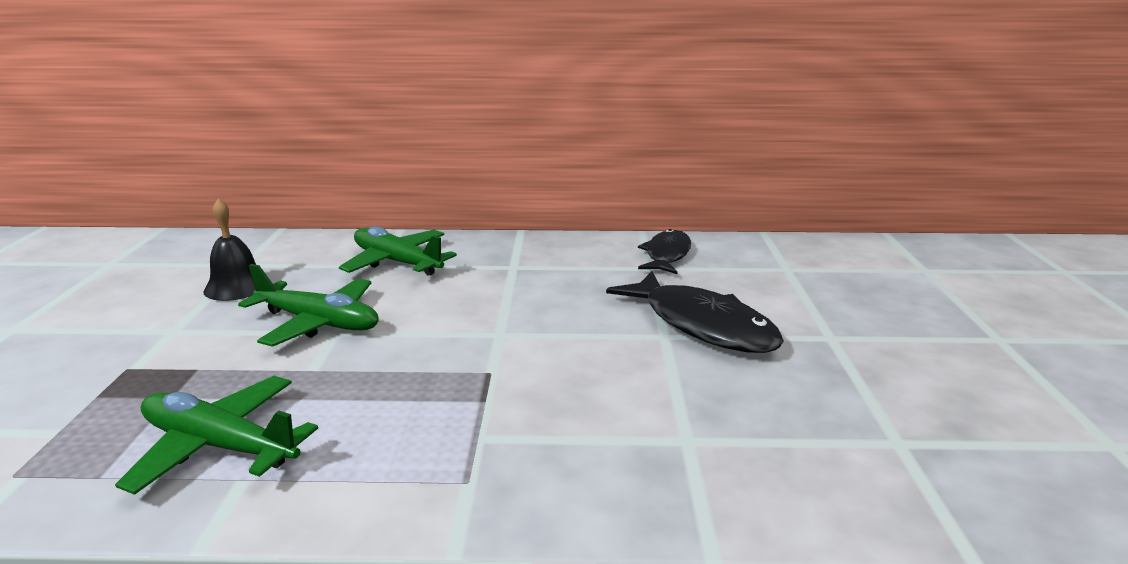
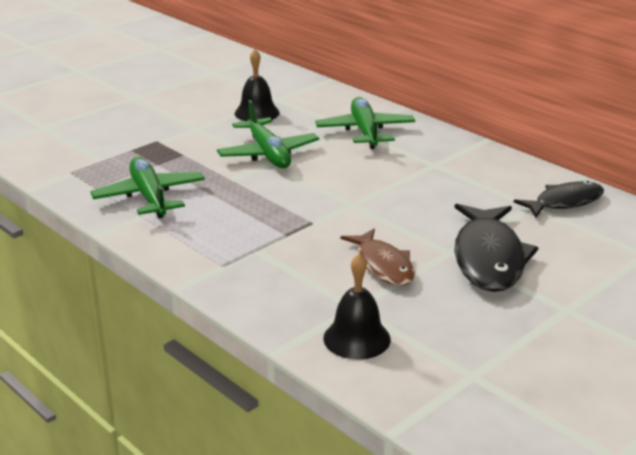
camera: 45 degrees right, 5 degrees up
none -> black bell [323,254,391,360]
none -> brown fish [341,229,415,286]

